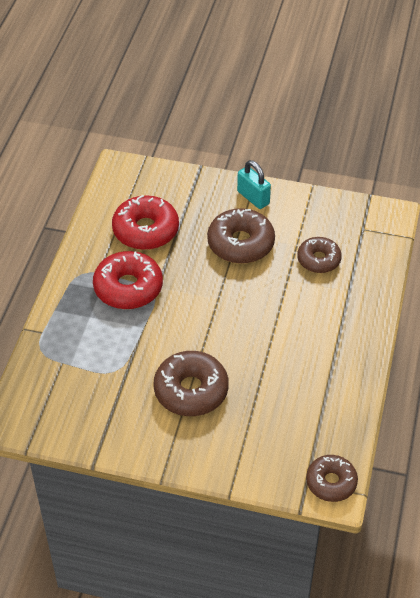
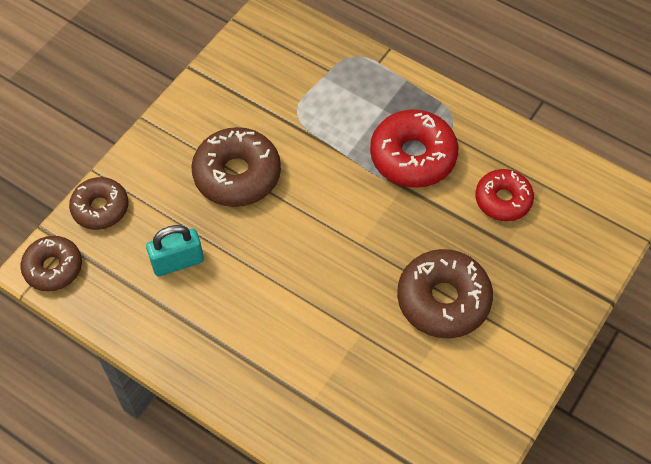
camera: 110 degrees right, 10 degrees up
red donut [112,195,179,250] -> red donut [475,169,534,221], size x0.65
turquoise padlock [237,160,271,209] -> turquoise padlock moved to [146,225,204,276]
brown donut [297,237,342,273] -> brown donut moved to [69,177,128,230]

